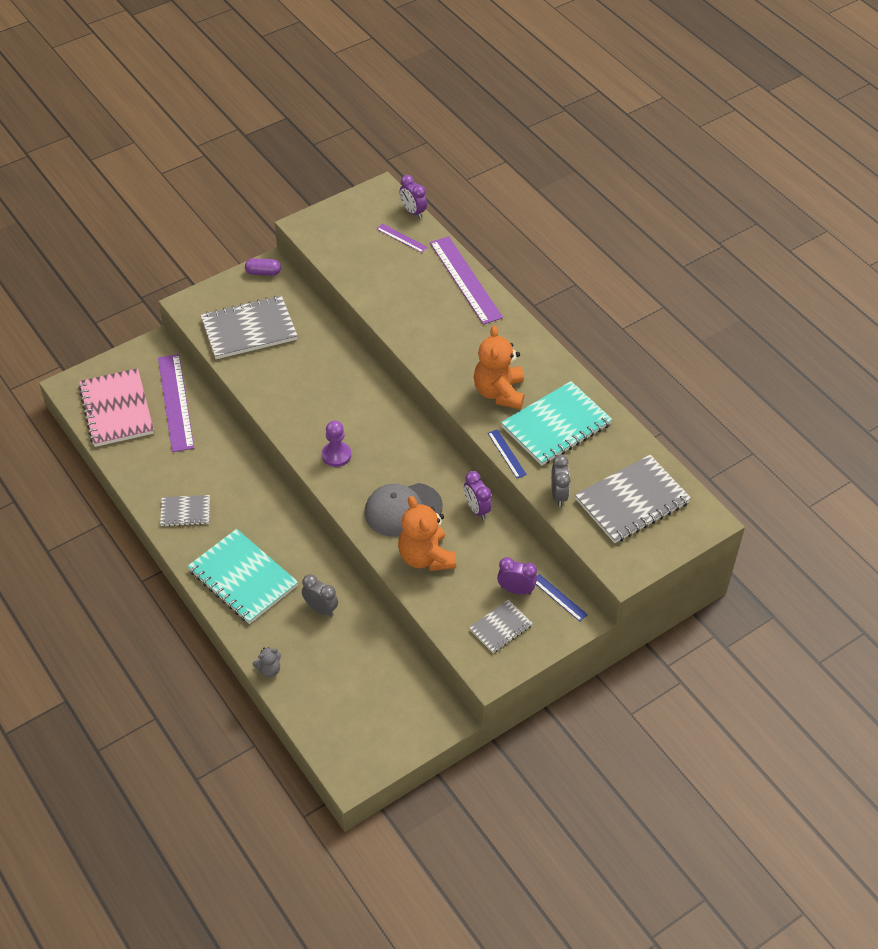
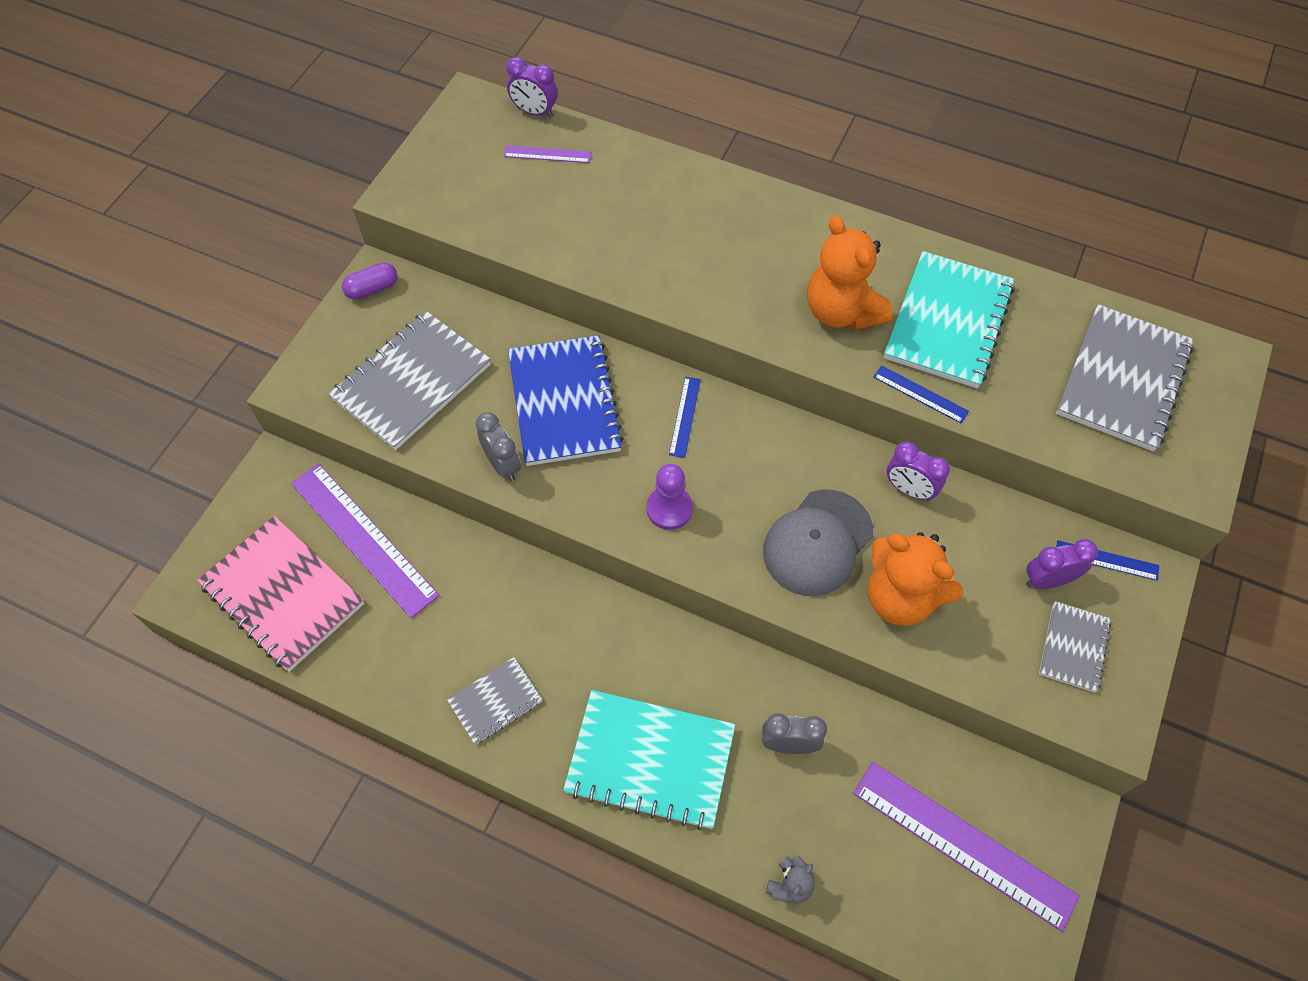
camera: 30 degrees left, 10 degrees up
purple ruler [430,236,503,325] -> purple ruler moved to [853,762,1080,932]
grey clock [551,455,571,507] -> grey clock moved to [475,412,521,481]
none -> blue notebook [508,335,624,466]
none -> blue ruler [669,377,701,458]

